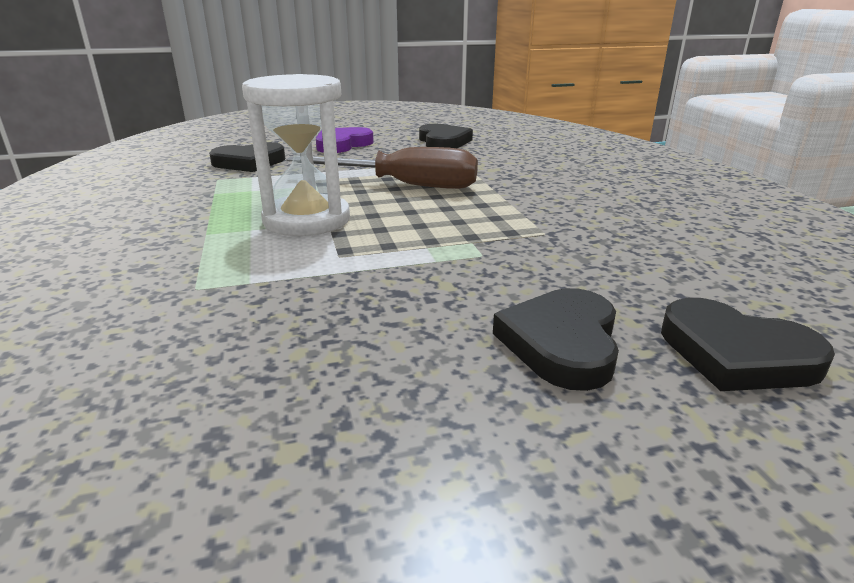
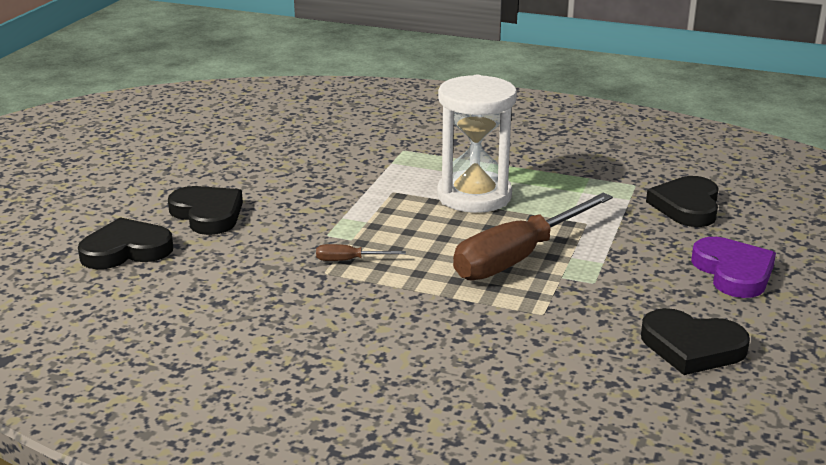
camera: 125 degrees right, 0 degrees up
none -> brown screwdriver [316,244,406,261]

